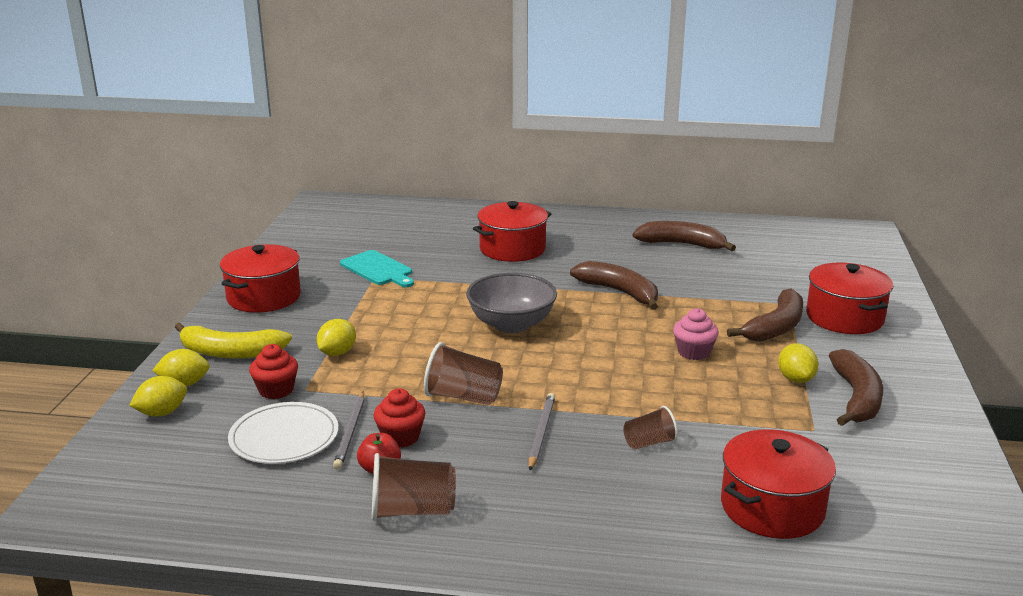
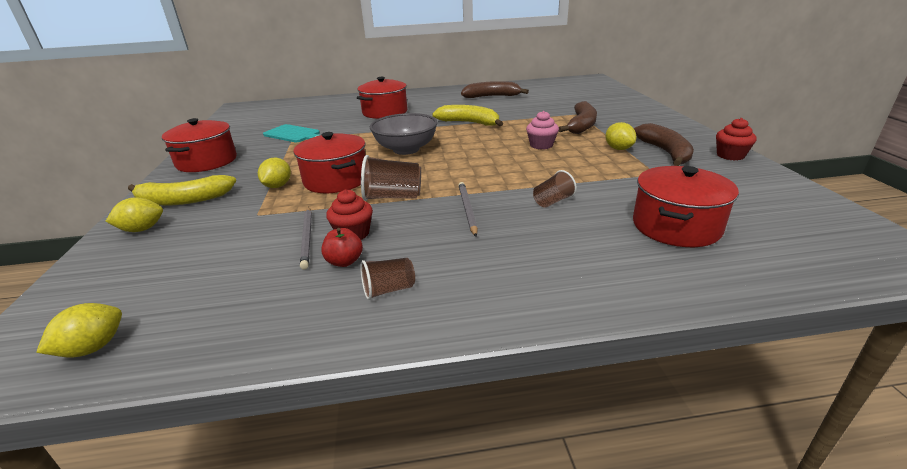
camera: 15 degrees left, 5 degrees up
yellow lemon [129,376,187,417] -> yellow lemon moved to [36,303,122,357]
white plate [228,402,339,464] -> none
red cupcake [249,344,298,399] -> red cupcake moved to [716,118,757,160]
brown cup [372,453,456,521] -> brown cup [360,258,415,300], size x0.63
brown banana [570,261,658,310] -> yellow banana [432,105,503,126]
red pot [806,263,893,334] -> red pot moved to [294,132,366,193]

